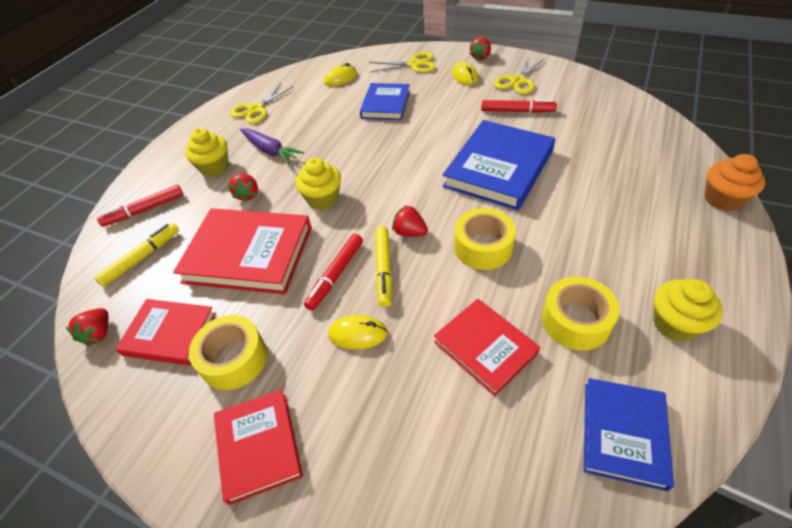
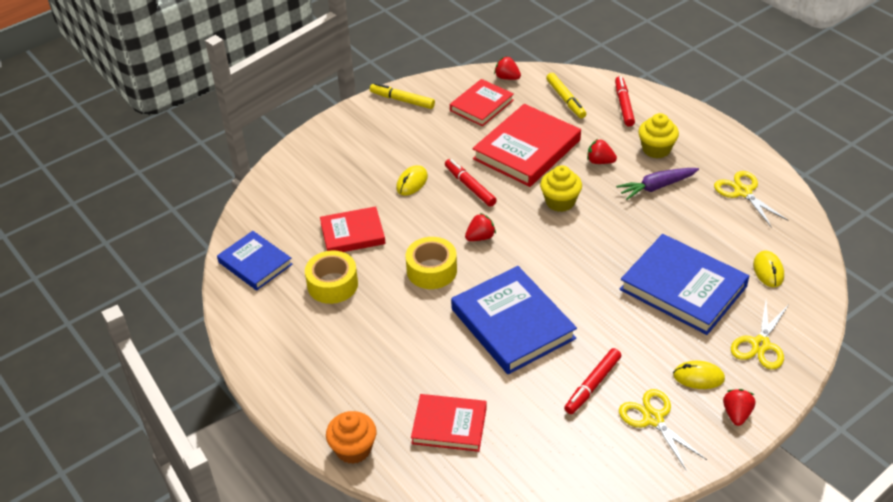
camera: 115 degrees right, 5 degrees down
yellow tape [189,315,267,390] -> none
red book [214,389,303,505] -> red book moved to [411,394,487,452]
blue book [360,83,410,120] -> blue book [620,234,749,335], size x1.62
yellow marker [375,226,392,307] -> yellow marker moved to [370,83,435,109]
red strawberry [469,37,491,61] -> red strawberry turned 45 degrees clockwise [723,389,755,426]
yellow cupcake [653,279,723,342] -> none

